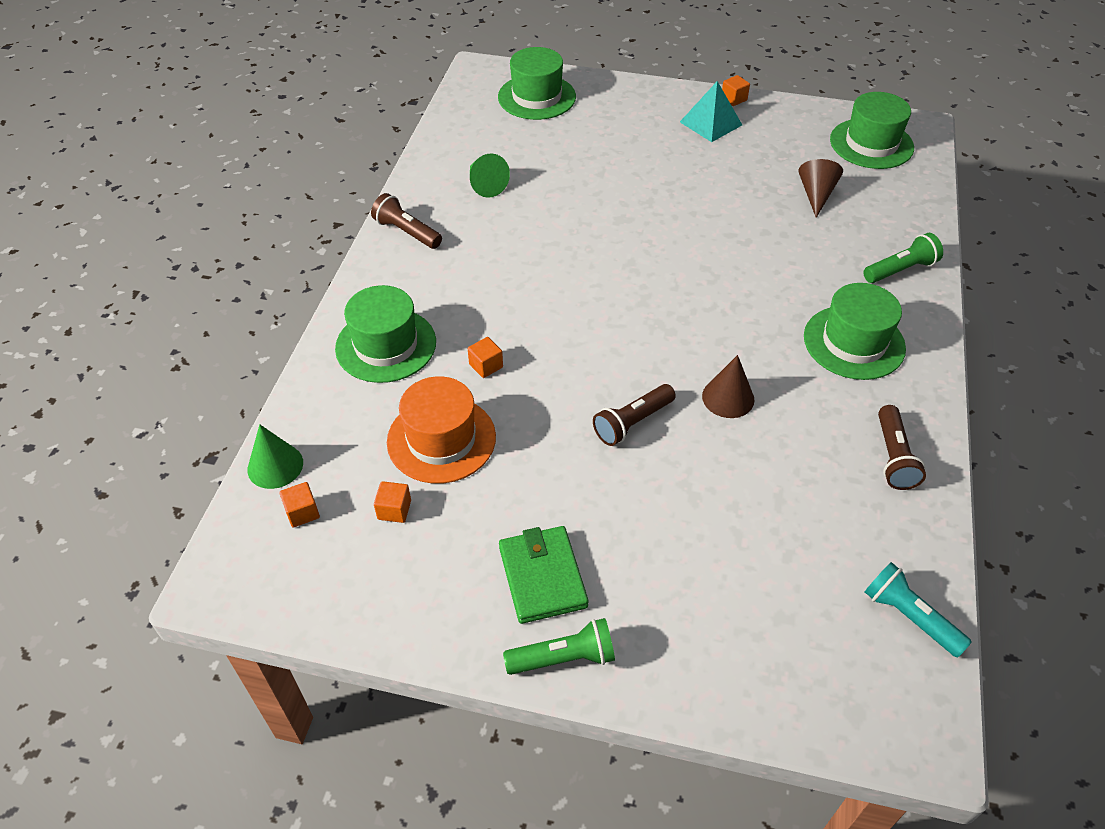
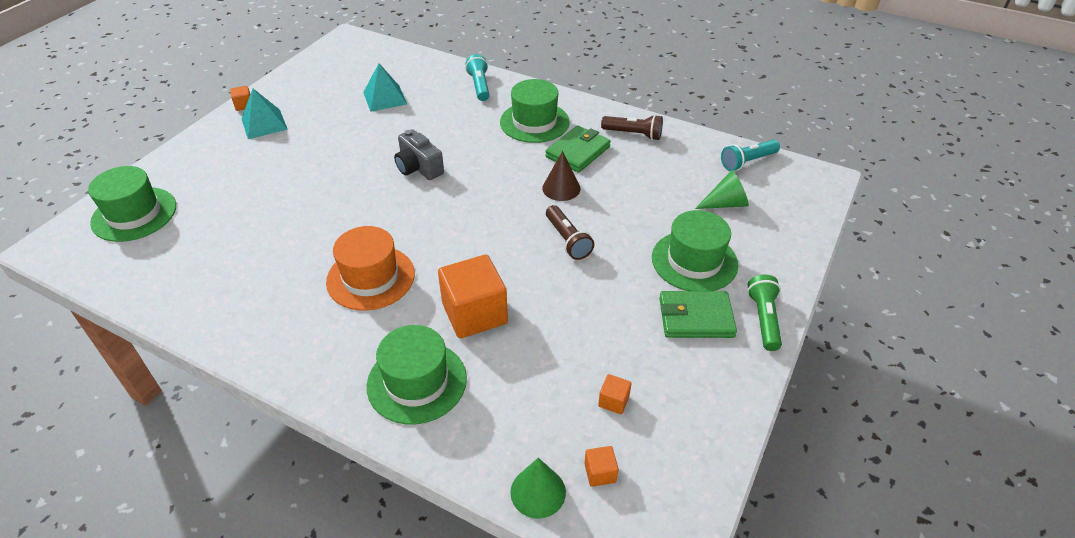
camera: 75 degrees left, 5 degrees down
brown flashlight [371,193,442,249] -> none
orange hat [387,376,496,484] -> orange hat moved to [326,226,415,311]
orange cube [468,337,503,378] -> orange cube [438,255,508,338], size x2.32
green cone [470,154,510,198] -> green cone moved to [695,170,749,209]
brown cone [798,159,843,218] -> turquoise pyramid [363,63,407,112]
green hat [830,92,914,169] -> green hat moved to [652,210,738,291]
green flashlight [863,233,943,283] -> turquoise flashlight [465,54,489,101]
none -> grey camera [394,129,444,180]
none -> green wallet [545,125,611,173]

